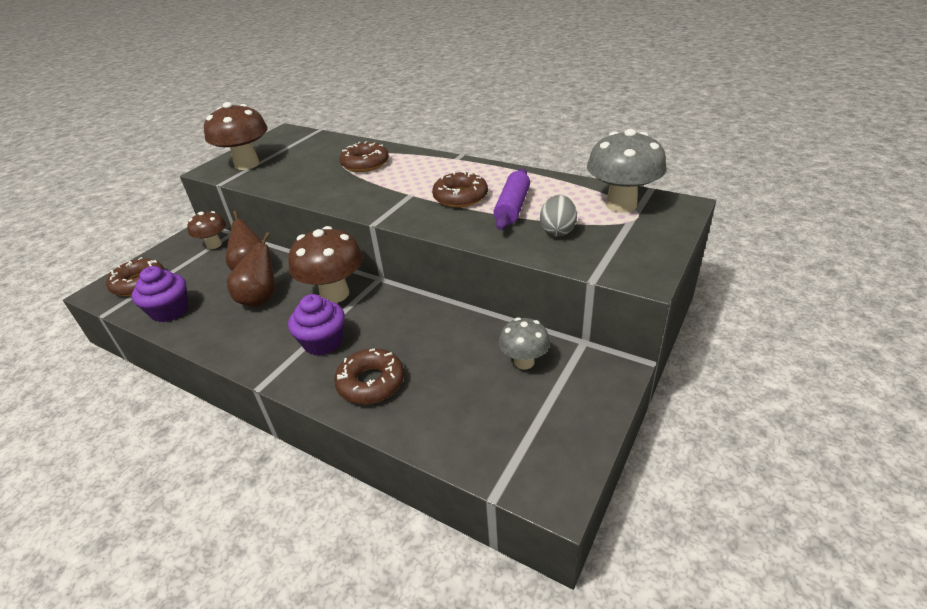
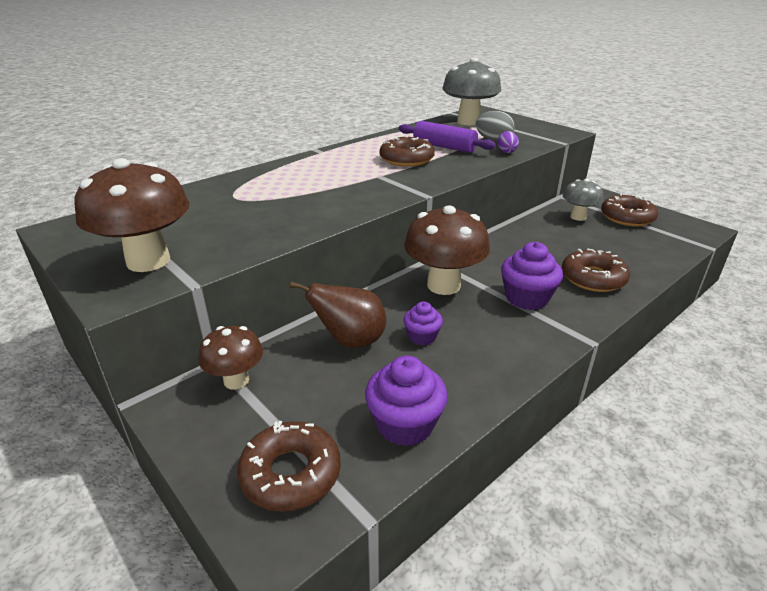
camera: 75 degrees left, 5 degrees down
brown pear [227,232,275,307] -> purple cupcake [403,302,443,345]
brown donut [340,141,389,172] -> brown donut moved to [601,193,658,227]
none -> purple egg [498,131,519,153]

